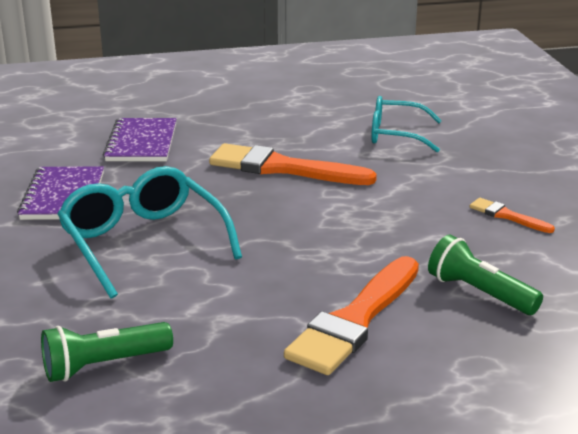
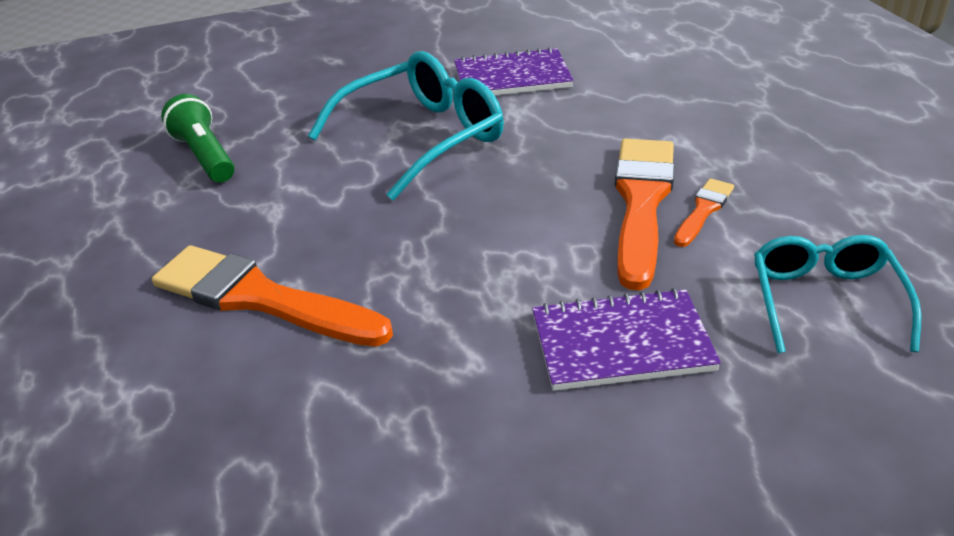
camera: 85 degrees right, 10 degrees up
purple notebook [103,118,177,161] -> purple notebook moved to [532,288,721,391]
green flashlight [428,234,543,315] -> none
orange brush [469,198,555,233] -> orange brush moved to [674,178,734,247]

